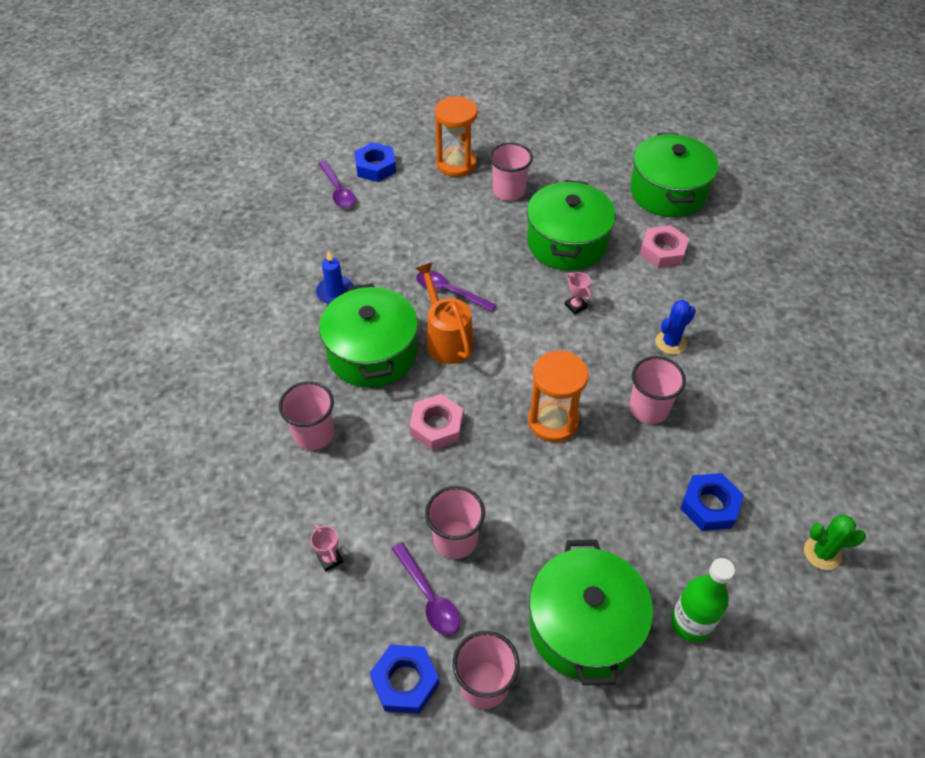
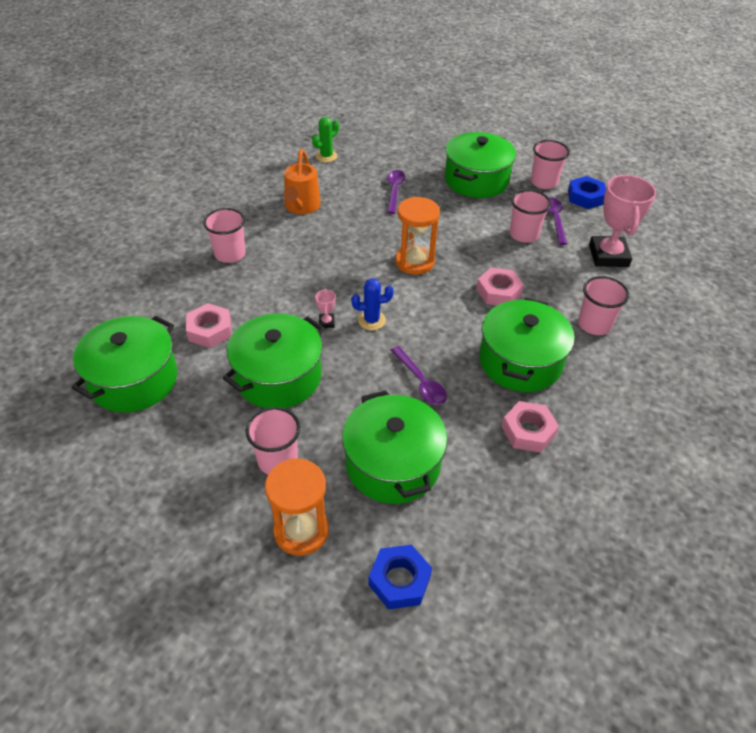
camera: 150 degrees left, 5 degrees down
pink trophy [311,524,343,572] -> pink trophy [589,175,656,267], size x2.48
blue candle [316,251,354,304] -> pink nut [502,401,559,453]
purple spoon [318,161,356,208] -> purple spoon moved to [387,170,406,214]
orange watering can [415,262,474,364] -> orange watering can moved to [283,149,321,214]
pink cup [630,356,686,424] -> pink cup moved to [203,208,246,263]
blue cactus [656,300,696,355] -> blue cactus moved to [351,278,394,330]
green bottle [671,558,735,643] -> none
blue nut [680,473,744,531] -> none
green cactus [804,514,866,570] -> green cactus turned 75 degrees counterclockwise [312,117,339,162]
none -> green pot [342,390,447,504]

